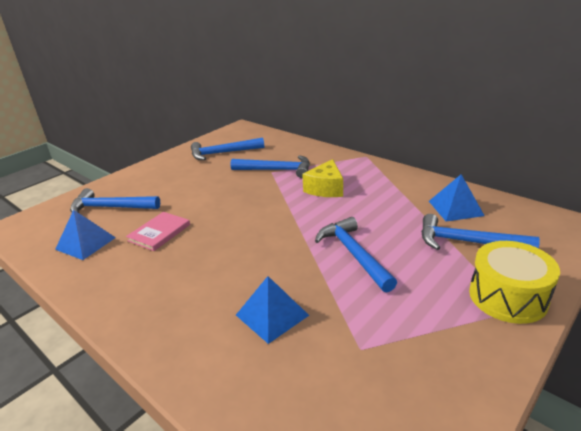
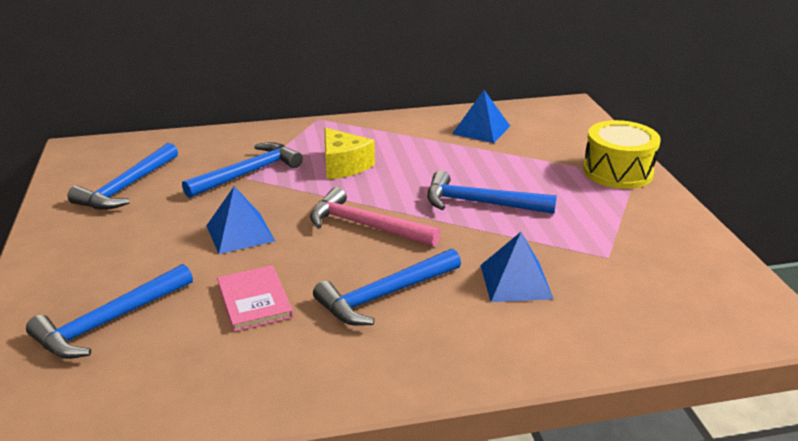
camera: 55 degrees left, 0 degrees up
blue pyramid [55,210,116,260] -> blue pyramid moved to [206,186,275,254]
blue hammer [421,214,540,250] -> blue hammer moved to [313,249,461,326]
none -> pink hammer [310,187,440,247]

